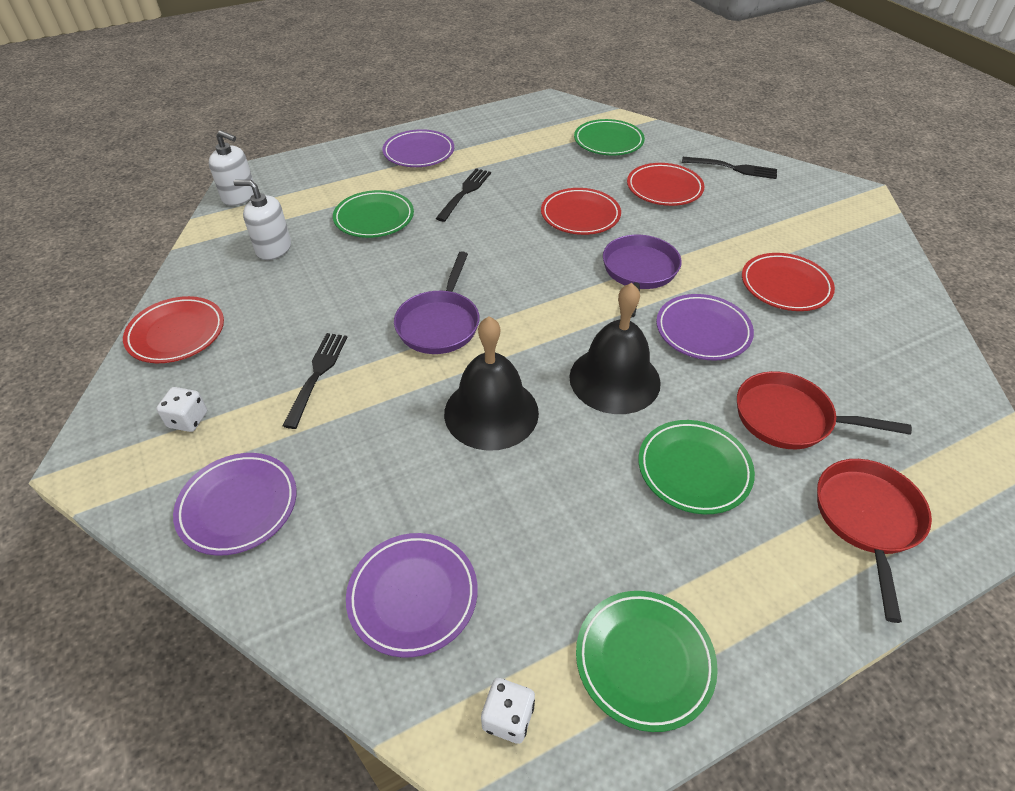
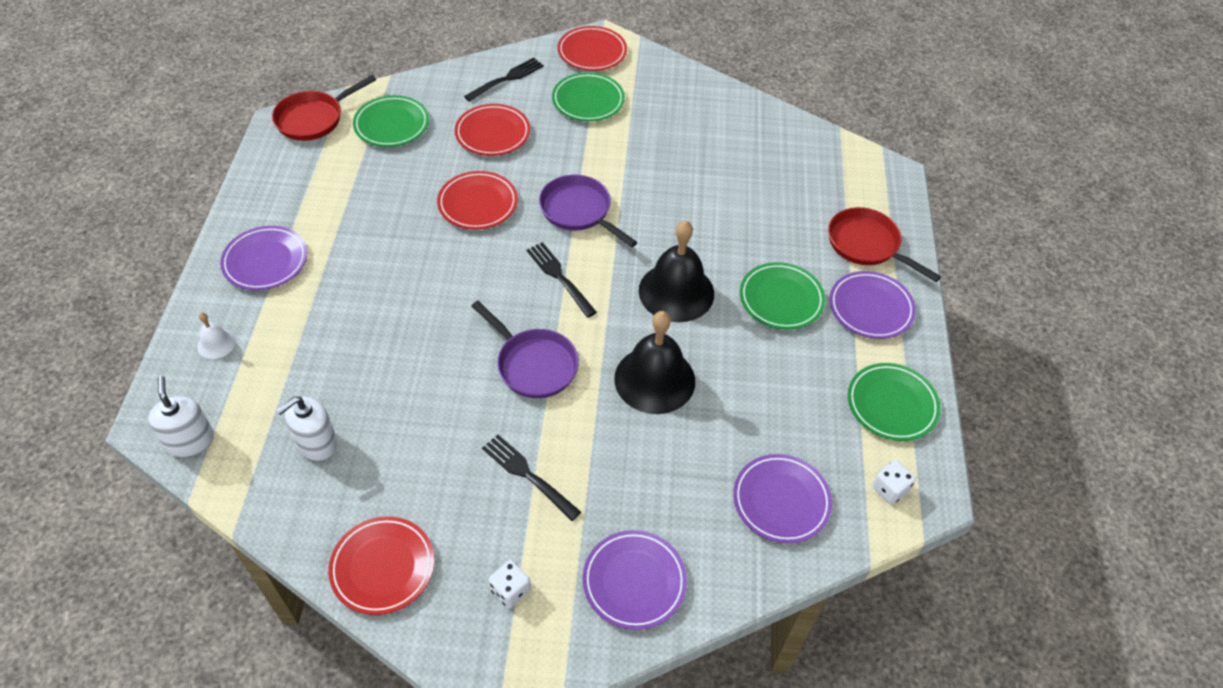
camera: 60 degrees left, 5 degrees up
white soap dispenser [209,130,254,206] -> white soap dispenser turned 75 degrees counterclockwise [148,376,214,457]
green plate [333,190,414,238] -> green plate moved to [552,72,625,121]
black fork [436,168,491,222] -> black fork moved to [527,242,597,318]
purple plate [656,294,754,361] -> purple plate moved to [829,271,916,339]
red pan [737,371,912,449] -> red pan moved to [272,75,376,141]
red plate [742,253,835,311] -> red plate moved to [558,26,627,71]
none -> white bell [197,313,236,359]

